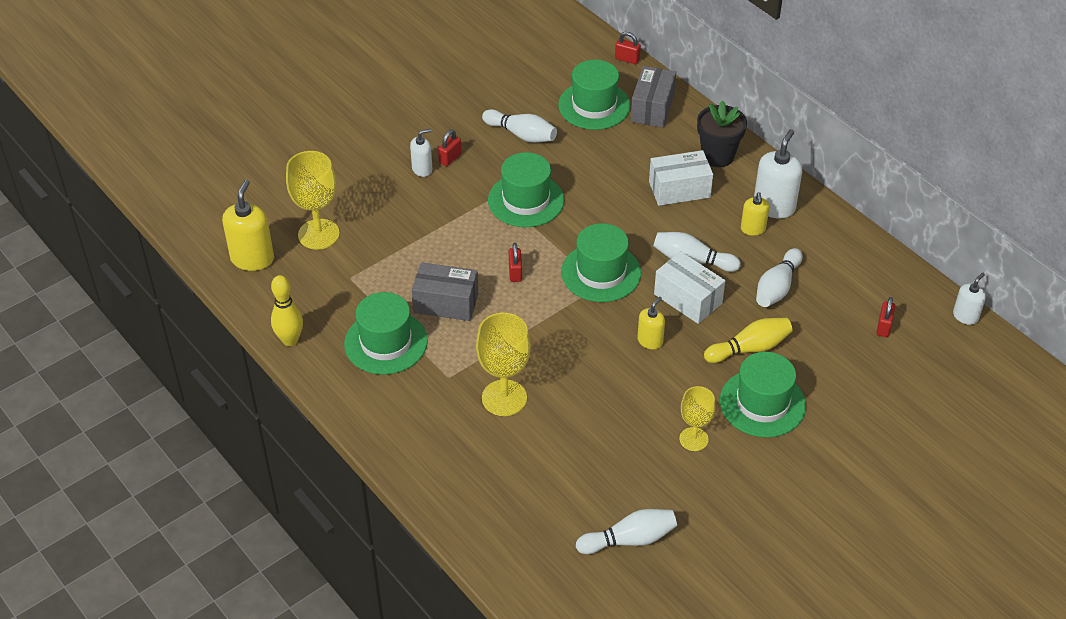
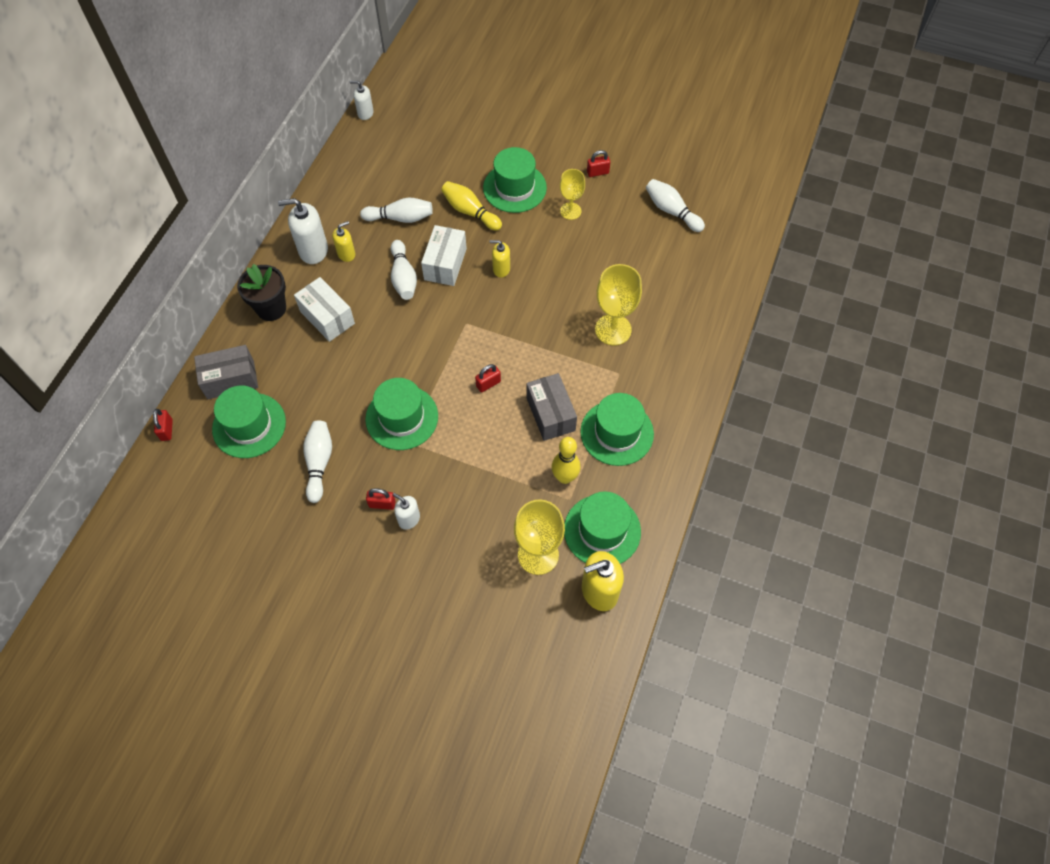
camera: 120 degrees left, 15 degrees up
yellow bowling pin [271,275,303,346] -> yellow bowling pin moved to [552,437,580,484]
green hat [561,223,641,302] -> green hat moved to [564,491,641,564]
red padlock [876,297,895,337] -> red padlock moved to [587,150,610,177]

